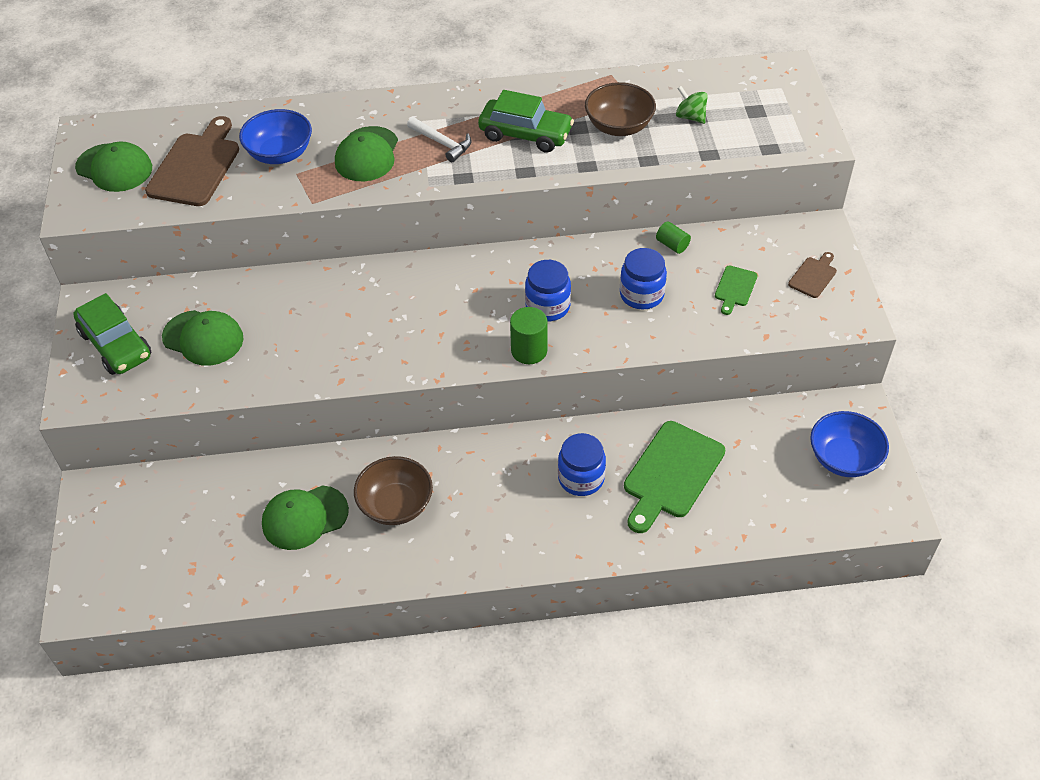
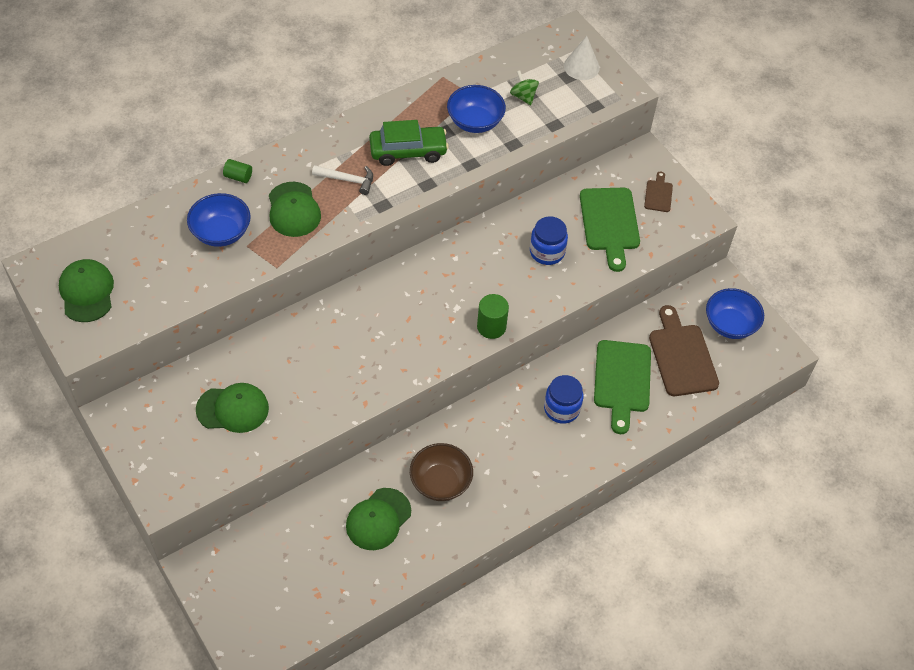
camera: 30 degrees left, 5 degrees up
green car [73,293,151,375] -> none
green cap [75,141,152,192] -> green cap turned 105 degrees counterclockwise [59,259,114,322]
brown cutting board [145,116,239,206] -> brown cutting board moved to [649,305,719,396]
blue jar [525,260,571,321] -> none
brown bowl [585,82,656,136] -> blue bowl [447,85,506,133]
green cylinder [656,221,691,254] -> green cylinder moved to [223,159,252,183]
green spinning top [676,86,708,124] -> green spinning top turned 45 degrees clockwise [510,70,539,105]
green cutting board [715,266,758,315] -> green cutting board [580,188,640,272], size x2.01
none -> white cone [564,36,600,80]

